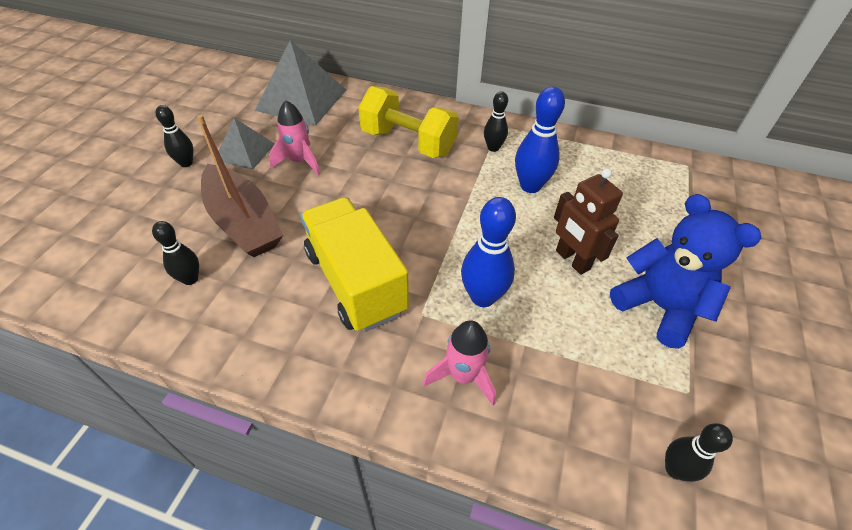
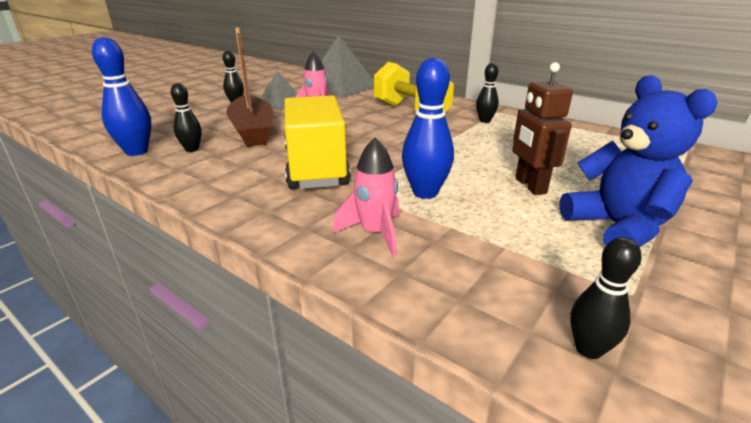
camera: 20 degrees right, 20 degrees down
blue bowling pin [515,87,565,193] -> blue bowling pin moved to [92,37,152,156]

